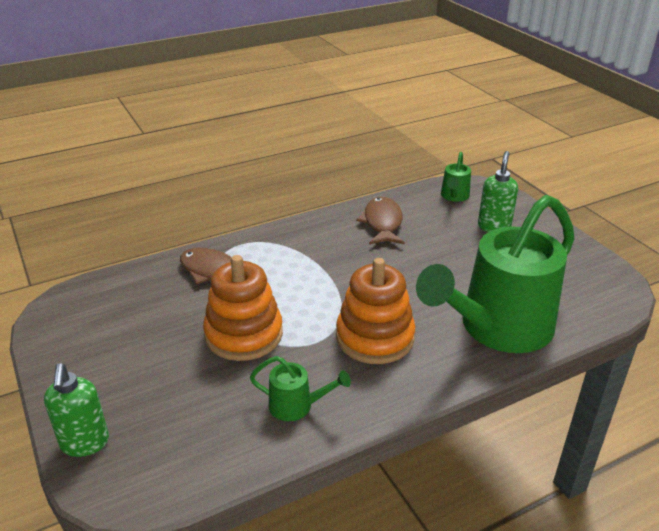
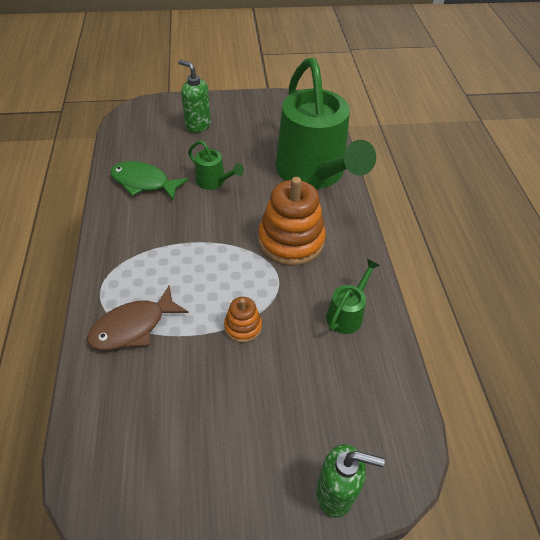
camera: 70 degrees left, 15 degrees up
orange stacking toy [203,255,283,361] -> orange stacking toy [224,297,262,343], size x0.50
brown fish [356,197,405,244] -> green fish [110,161,189,201]
green watering can [441,152,471,202] -> green watering can moved to [188,140,244,190]

